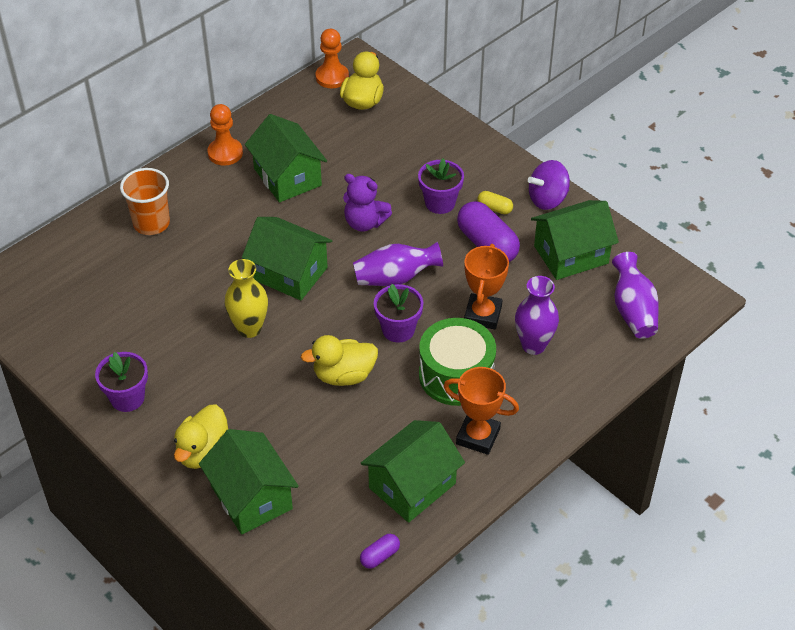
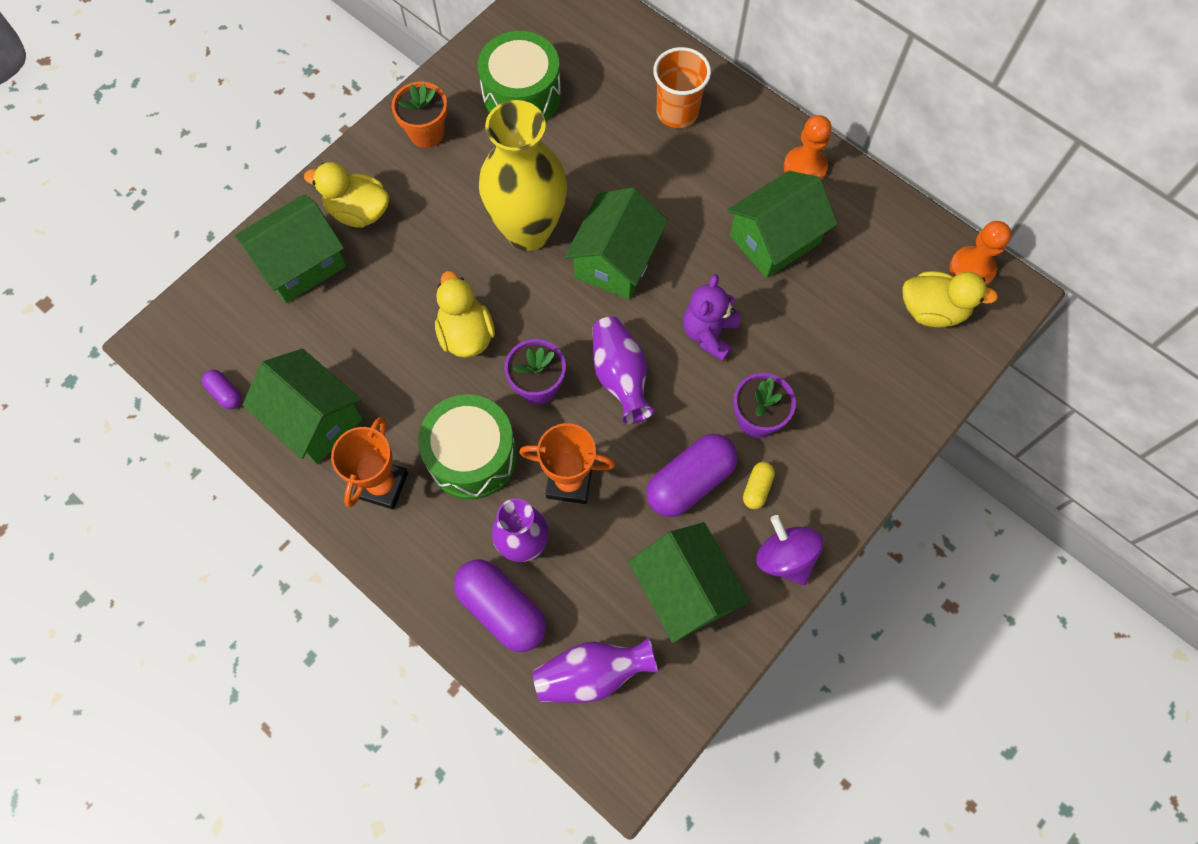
camera: 85 degrees right, 20 degrees up
purple flower pot [95,352,148,412] -> orange flower pot [392,82,448,148]
yellow vase [225,259,268,338] -> yellow vase [479,100,567,251], size x1.70
none -> purple capsule [454,559,546,652]
none -> green drum [478,31,561,121]

